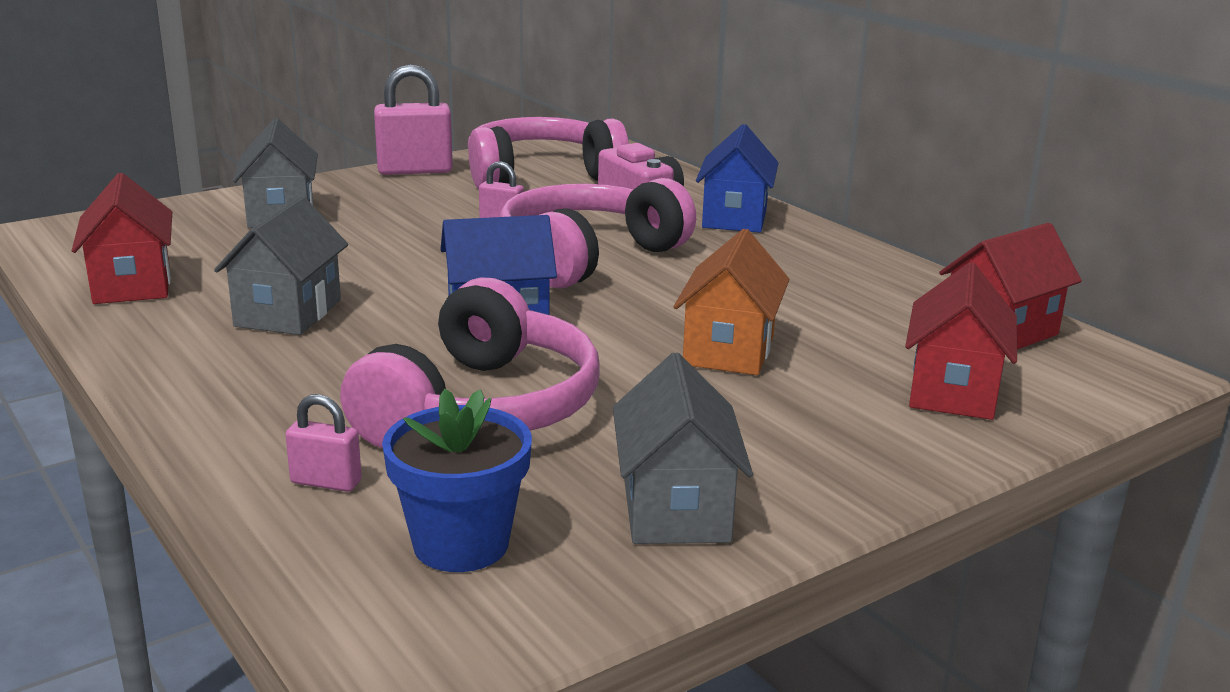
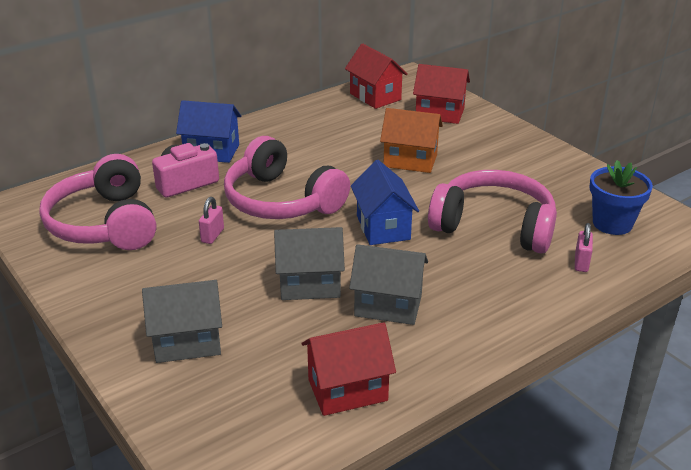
camera: 90 degrees left, 10 degrees up
pink padlock [374,64,453,175] -> none
grey house [613,353,753,544] -> grey house moved to [274,227,345,300]

